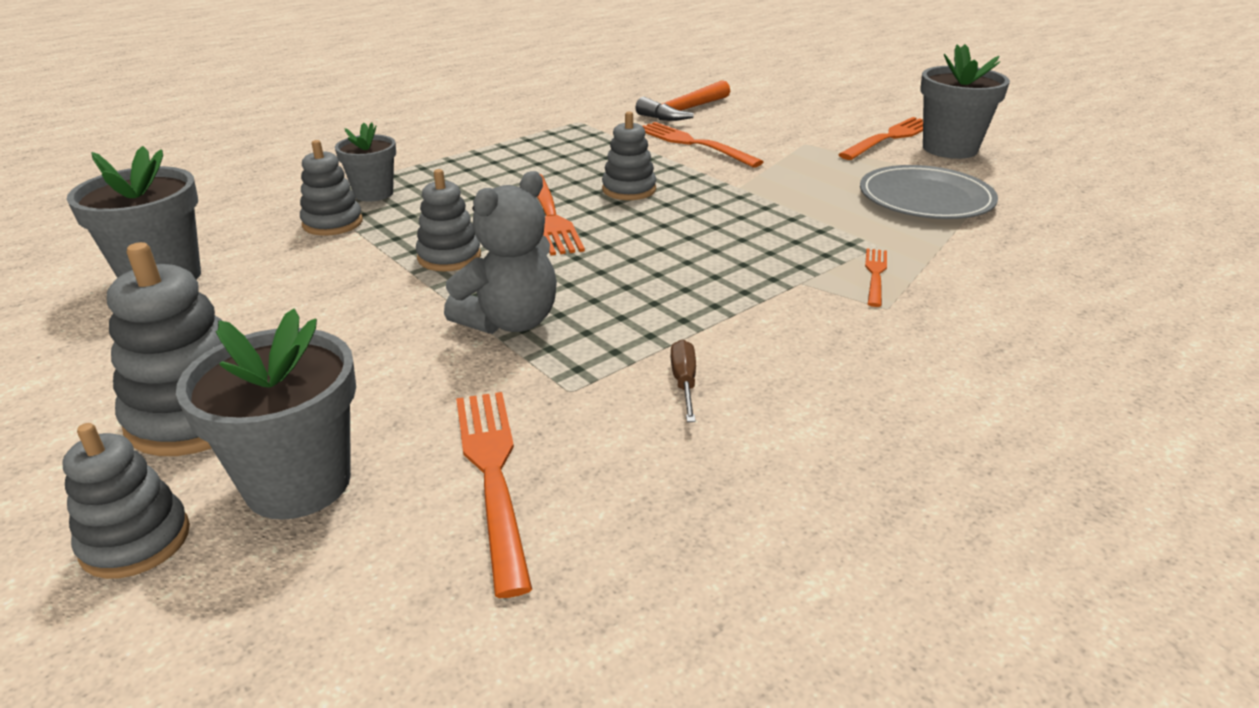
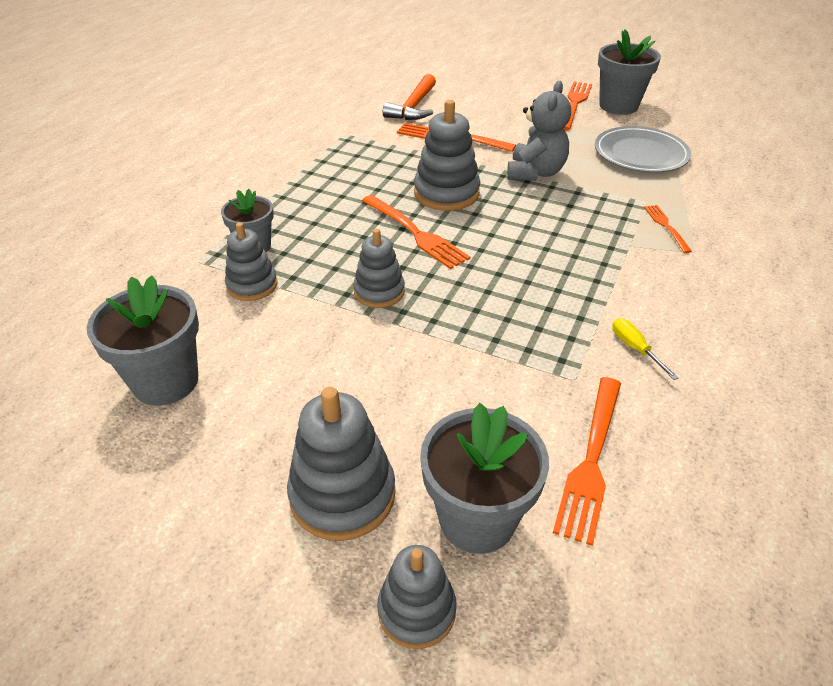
camera: 25 degrees left, 10 degrees up
grey teddy bear [444,171,557,334] -> grey teddy bear moved to [507,81,571,181]
orange fork [456,392,532,598] -> orange fork turned 120 degrees counterclockwise [553,377,621,546]
grey stacking toy [602,111,657,200] -> grey stacking toy [414,100,480,211], size x1.55
brown screwdriver [671,339,696,422] -> yellow screwdriver [612,318,679,380]

